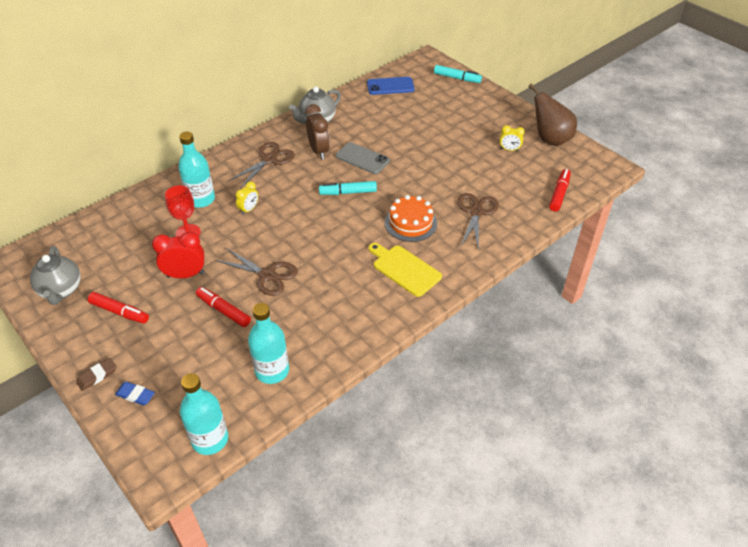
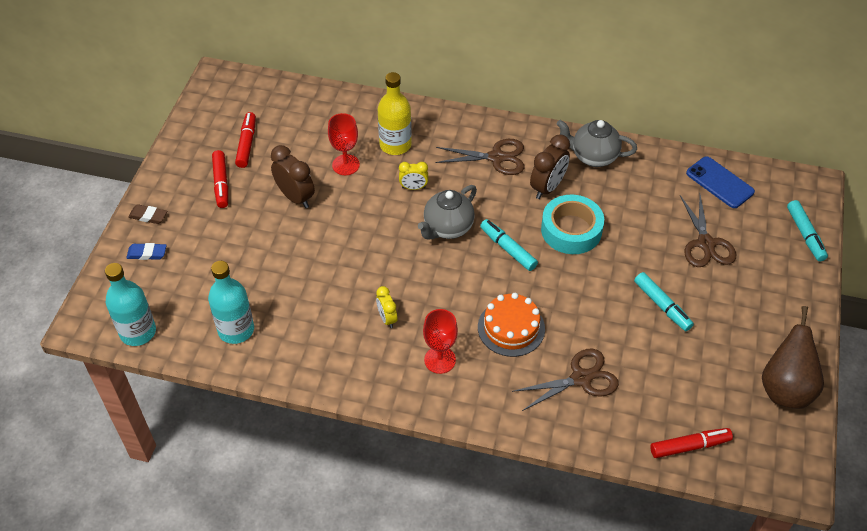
camera: 55 degrees right, 5 degrees up
grey teapot [30,246,81,305] -> grey teapot moved to [418,185,477,240]
blue eraser [115,382,155,406] -> blue eraser turned 75 degrees counterclockwise [126,243,167,260]
red clock [152,232,204,278] -> brown clock [271,145,315,208]
turquoise bottle [178,132,215,208] -> yellow bottle [378,72,412,155]
red marker [196,287,251,327] -> red marker moved to [235,112,256,168]
brown scissors [215,248,298,296] -> brown scissors moved to [680,195,736,267]
grey phone [336,142,390,174] -> turquoise tape [541,195,604,254]
yellow cutting board [369,243,442,297] -> red goblet [423,309,458,374]
yellow clock [500,125,525,151] -> yellow clock moved to [376,286,397,328]
none -> turquoise marker [634,272,694,331]

